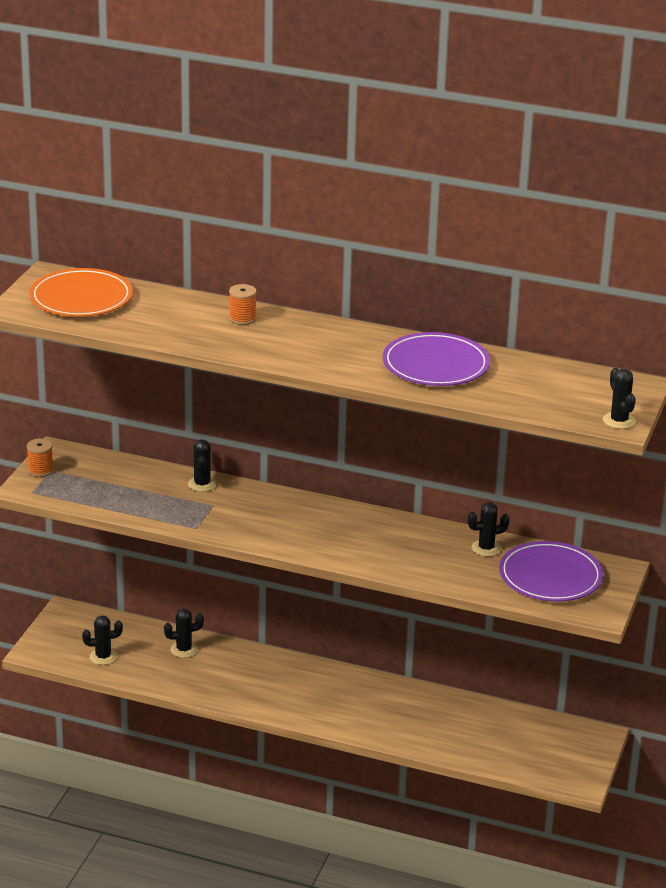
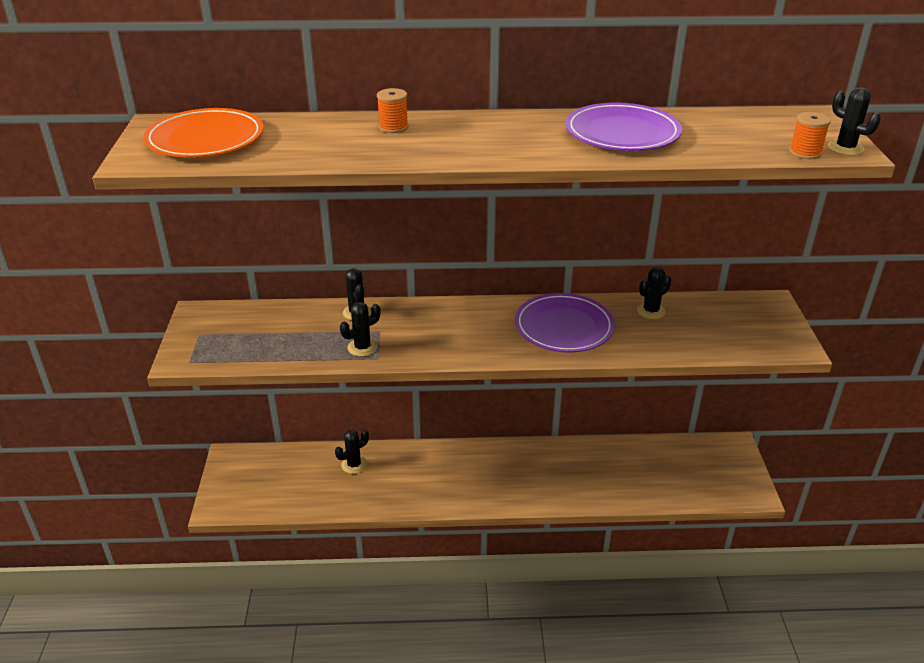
camera: 20 degrees left, 5 degrees up
orange spool [27,438,54,477] -> orange spool moved to [789,112,831,159]
black cactus [82,615,123,665] -> black cactus moved to [340,302,380,357]
purple plate [499,541,603,602] -> purple plate moved to [515,293,615,353]

